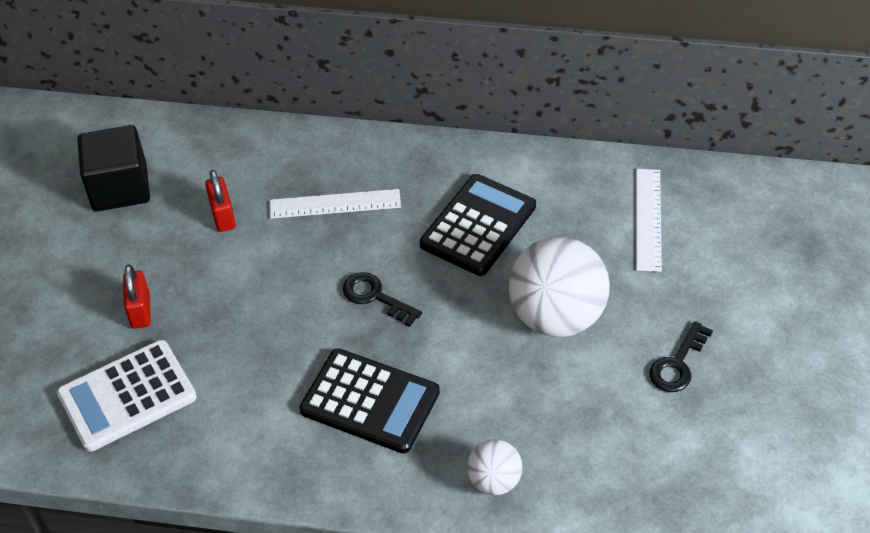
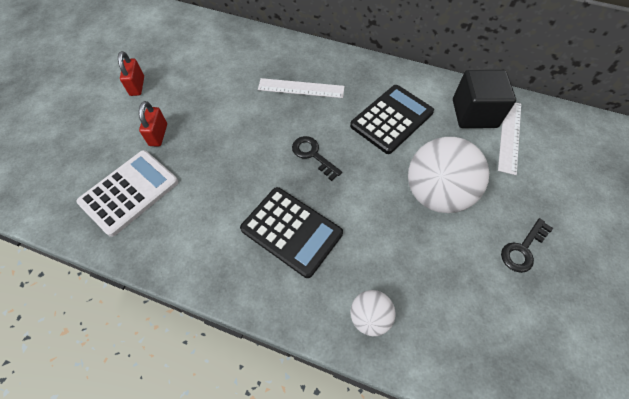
camera: 10 degrees right, 10 degrees up
white calculator [57,340,197,452] -> white calculator turned 150 degrees clockwise [77,150,178,237]
black cube [78,125,150,212] -> black cube moved to [453,70,516,128]
red padlock [205,170,236,232] -> red padlock moved to [118,51,144,96]

